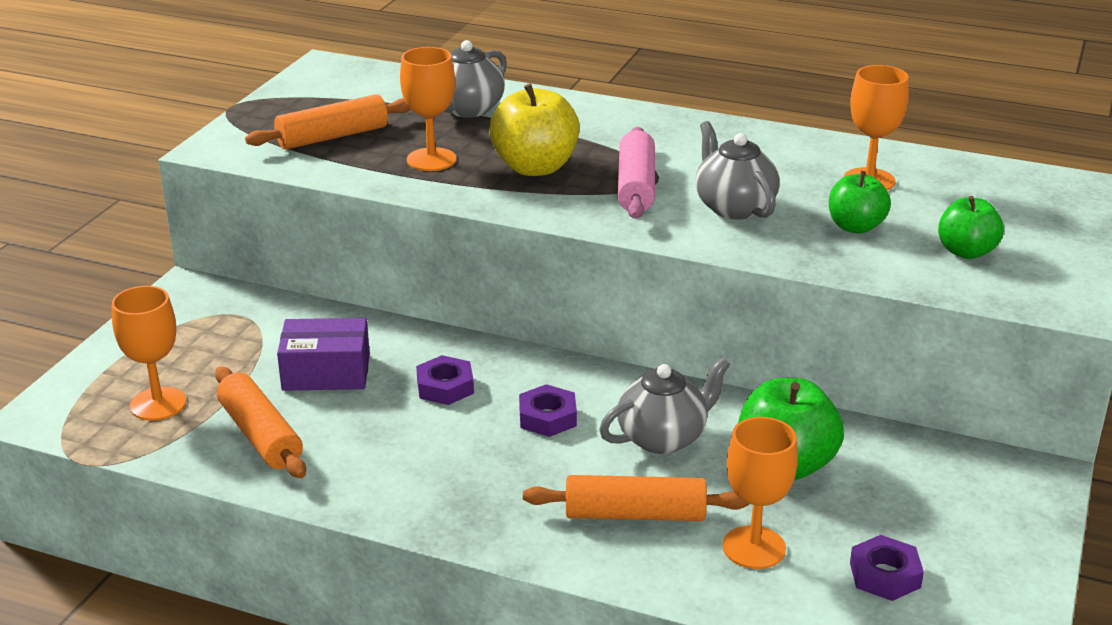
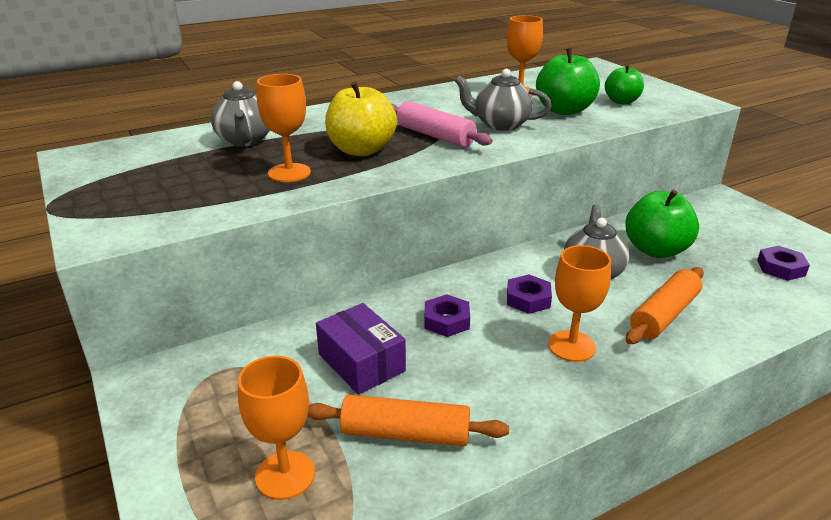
camera: 50 degrees left, 0 degrees up
orange rolling pin [245,94,410,149] -> none
purple box [277,318,370,391] -> purple box turned 75 degrees counterclockwise [316,303,406,395]
orange goblet [723,417,798,569] -> orange goblet moved to [548,245,611,362]
green apple [829,171,891,234] -> green apple [536,48,600,115], size x1.58

